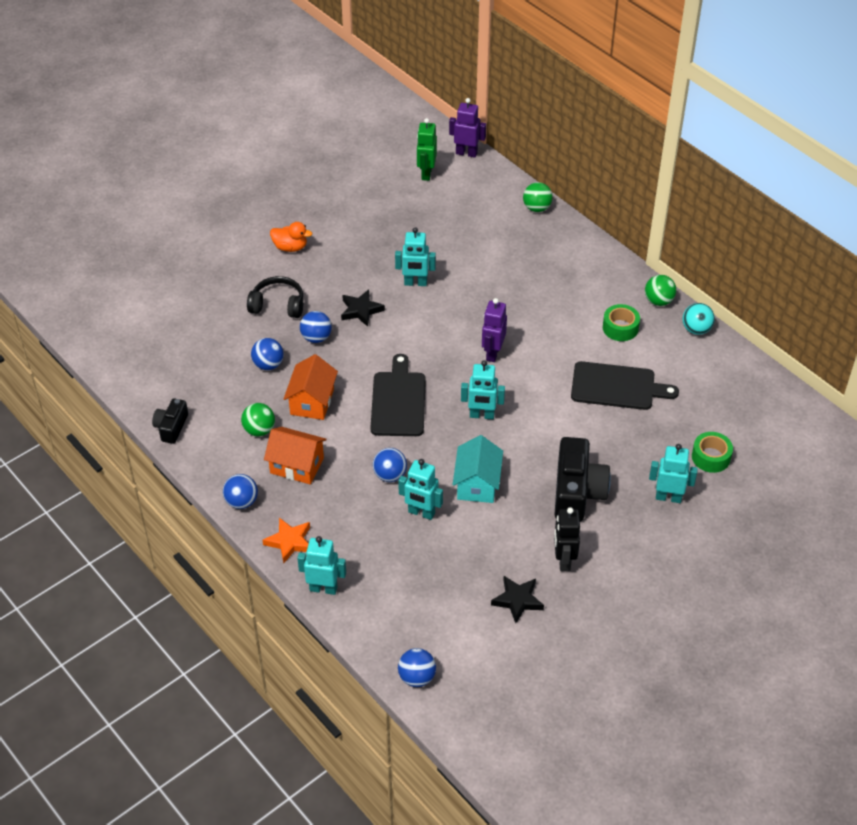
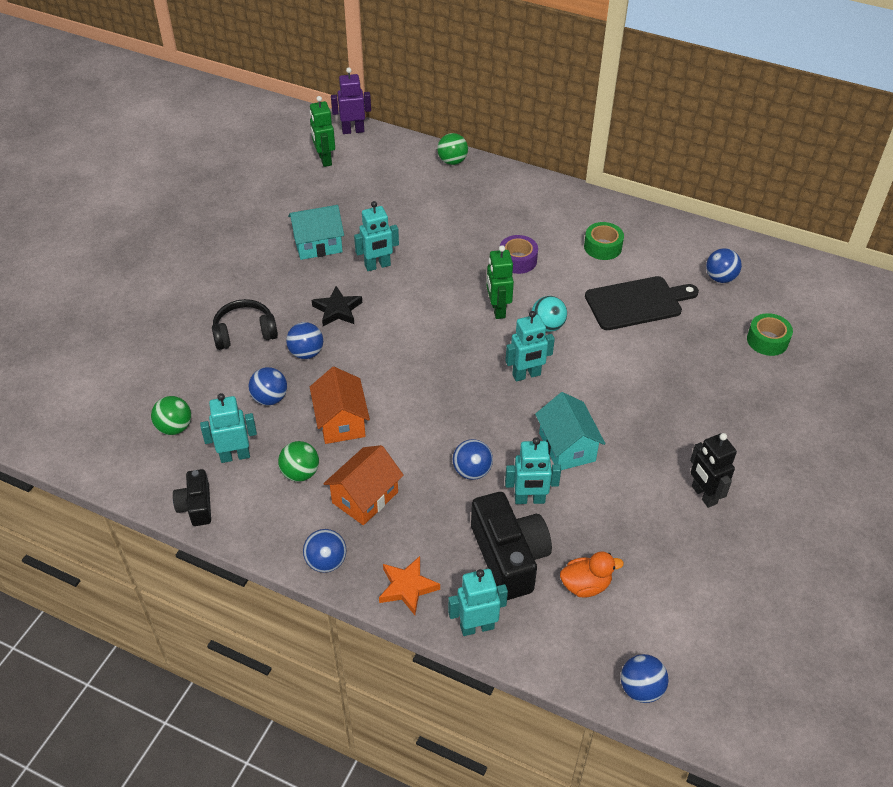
camera: 25 degrees left, 0 degrees up
orange house [264,427,327,484] -> orange house turned 45 degrees counterclockwise [323,445,404,525]
orange duck [270,222,312,252] -> orange duck moved to [560,551,624,598]
black cutting board [371,354,426,436] -> none
purple robot [482,298,507,362] -> green robot [487,245,514,319]
black star [491,576,544,623] -> none
black camera [554,437,611,522] -> black camera moved to [471,492,552,600]
green ball [645,275,676,306] -> green ball moved to [151,396,191,435]
turquoise robot [649,444,698,503] -> turquoise robot moved to [200,393,257,463]
turquoise ball [682,303,715,335] -> turquoise ball moved to [532,296,567,332]
none -> turquoise house [288,205,344,260]
none -> purple tape [500,235,538,274]
none -> blue ball [706,248,742,283]

